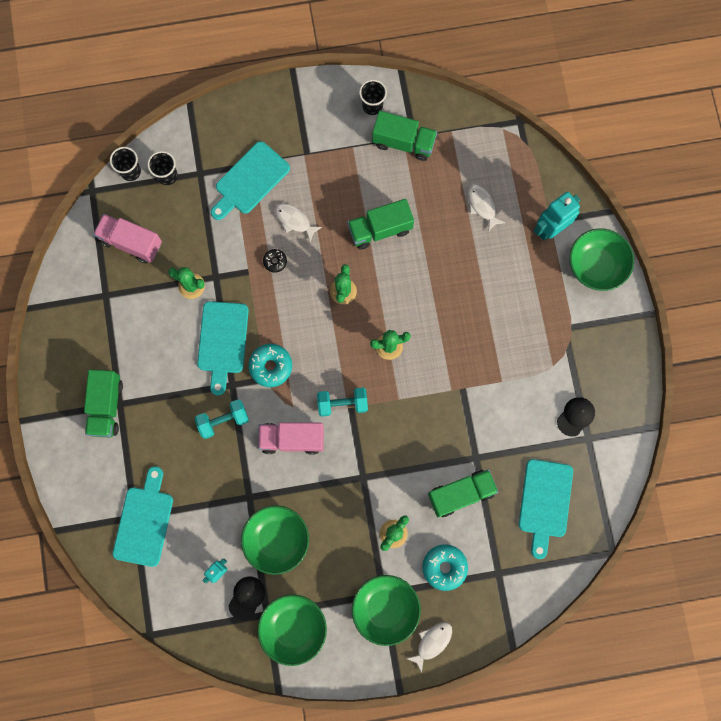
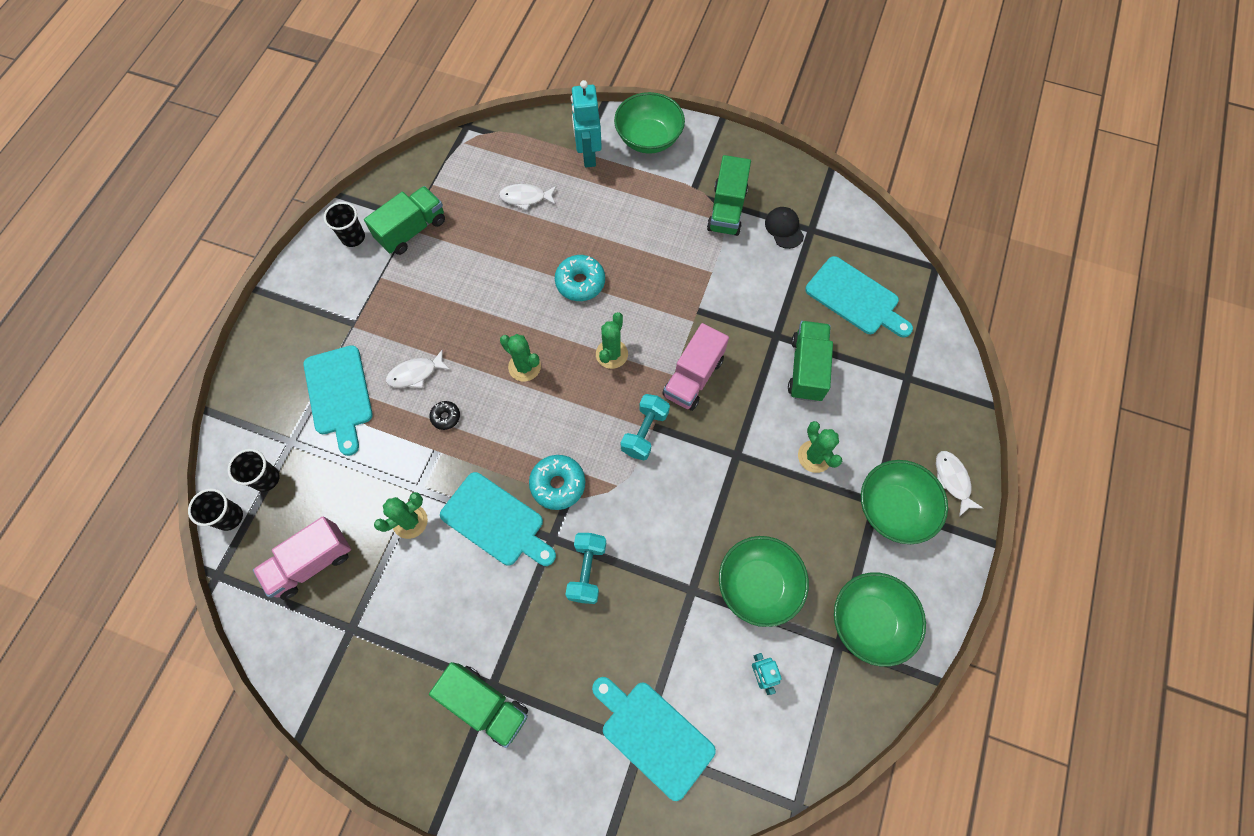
camera: 60 degrees left, 10 degrees down
black cap [229,577,265,620] -> none
pink truck [258,422,324,455] -> pink truck moved to [662,323,729,411]
green truck [347,199,414,250] -> green truck moved to [707,155,751,236]
turquoise donut [422,544,468,591] -> turquoise donut moved to [555,255,605,301]

